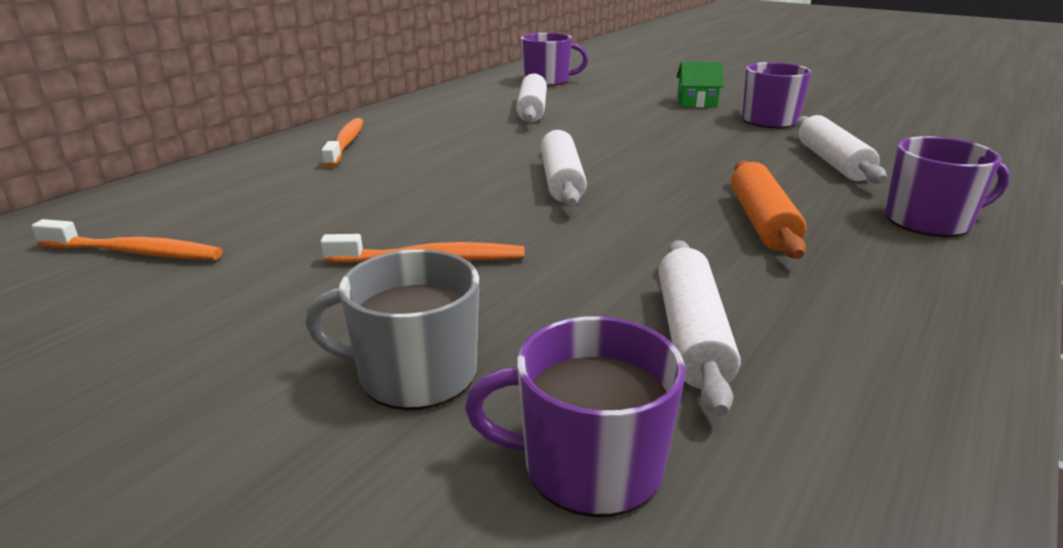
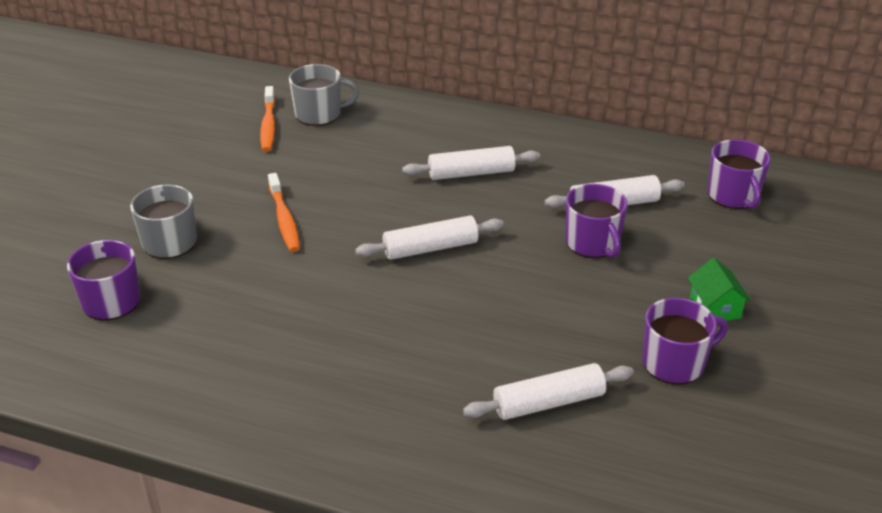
camera: 75 degrees right, 10 degrees up
orange toothbrush [321,118,363,168] -> none
white rolling pin [659,240,740,416] -> white rolling pin moved to [402,146,540,180]
orange rolling pin [731,160,806,259] -> none
purple mug [885,136,1010,237] -> purple mug moved to [565,184,628,258]
none -> grey mug [289,64,359,126]

